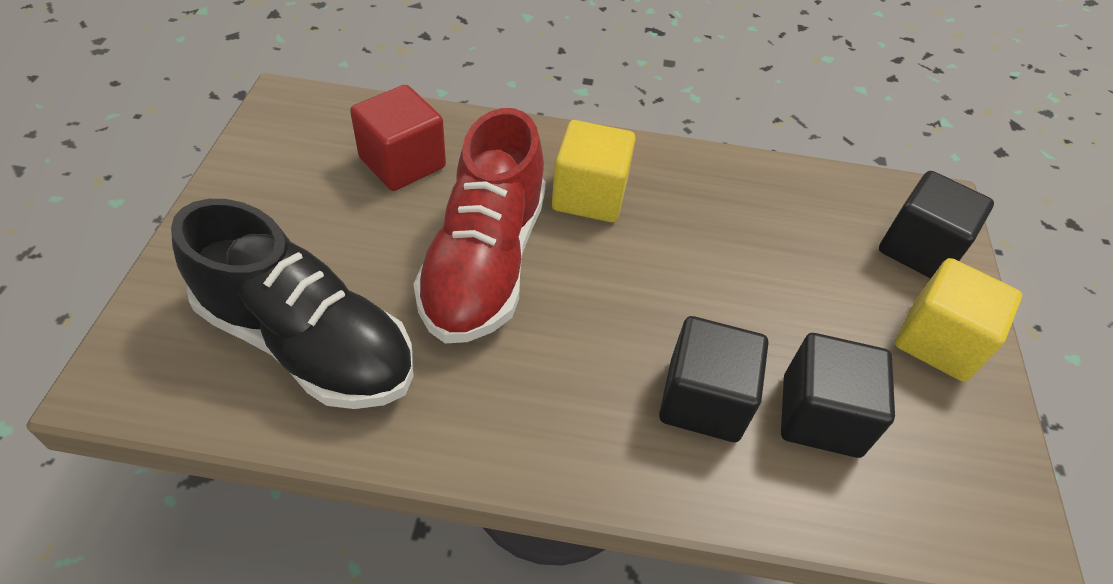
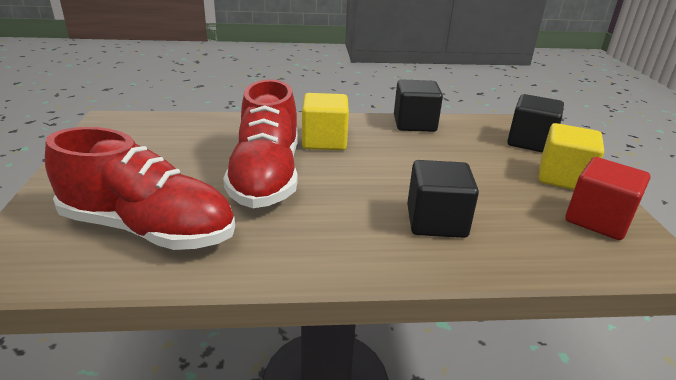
camera: 10 degrees left, 20 degrees down
black shoe [171,199,414,409] -> red shoe [45,127,235,250]
red cube [350,85,446,191] -> red cube moved to [565,157,650,240]
black cube [781,333,895,458] -> black cube moved to [394,79,443,132]

